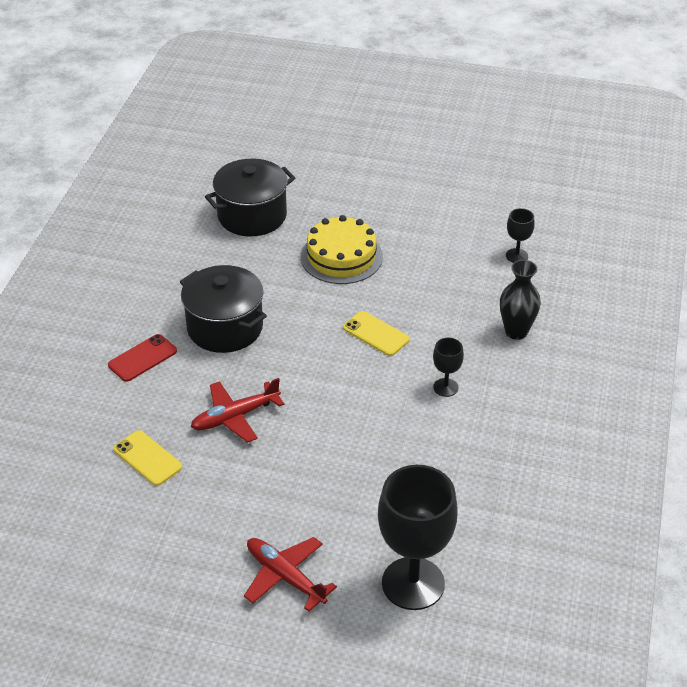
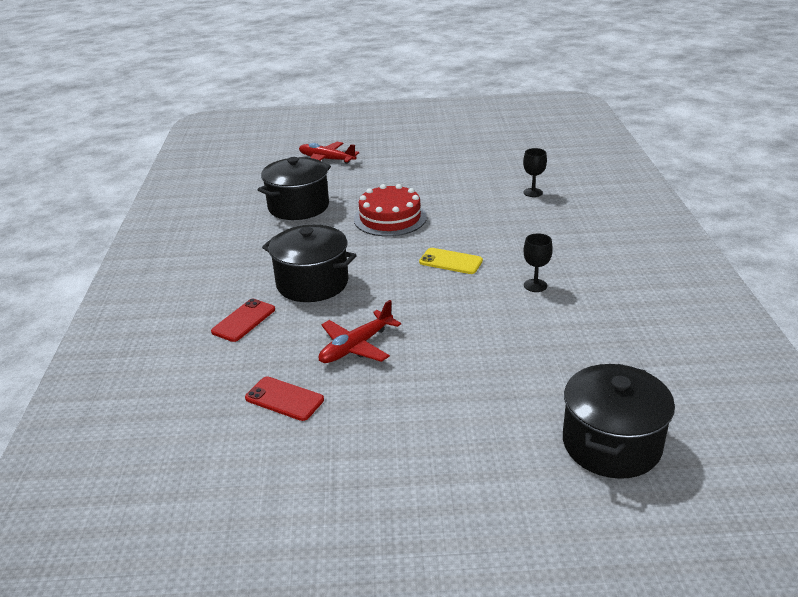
camera: 15 degrees left, 10 degrees down
yellow phone [113,430,182,486] -> red phone [245,376,324,421]
red plane [244,537,337,612] -> red plane moved to [299,142,359,164]
yellow cake [301,215,383,284] -> red cake [354,184,427,236]
black goblet [378,465,458,610] -> black pot [563,364,675,479]
black vase [500,260,541,340] -> none

